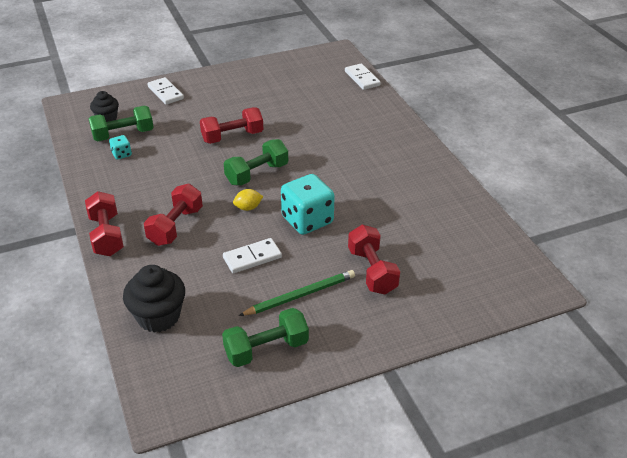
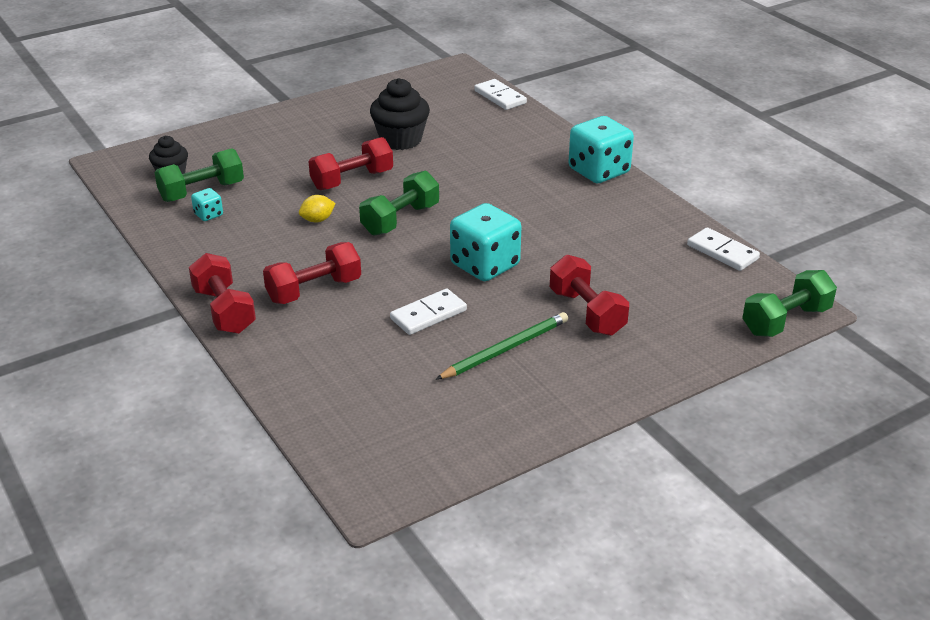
camera: 10 degrees left, 5 degrees down
black cupcake [123,265,185,333] -> black cupcake moved to [370,78,430,150]
red dumbbell [144,184,203,246] -> red dumbbell turned 45 degrees clockwise [263,242,361,304]
white domino [148,77,184,105] -> white domino moved to [687,228,760,271]
green dumbbell [222,308,309,367] -> green dumbbell moved to [742,270,837,337]
yellow lemon [233,189,263,211] -> yellow lemon moved to [299,195,336,222]
none -> turquoise dice [569,116,634,183]

